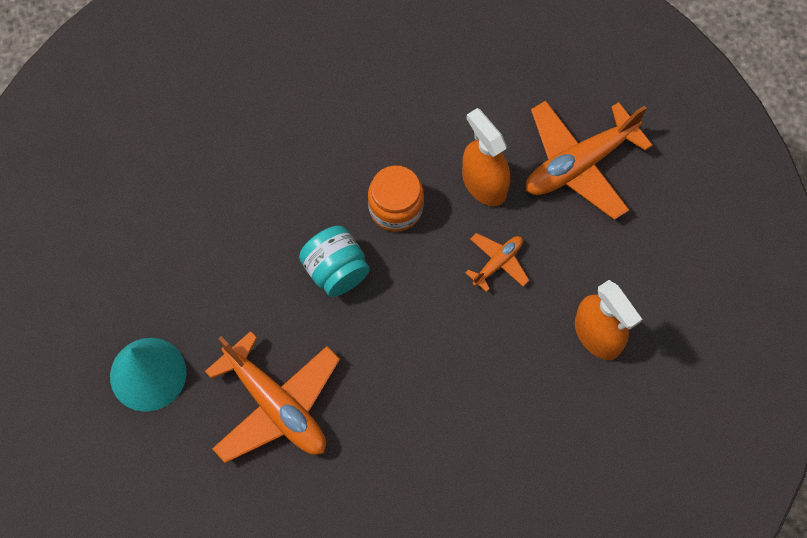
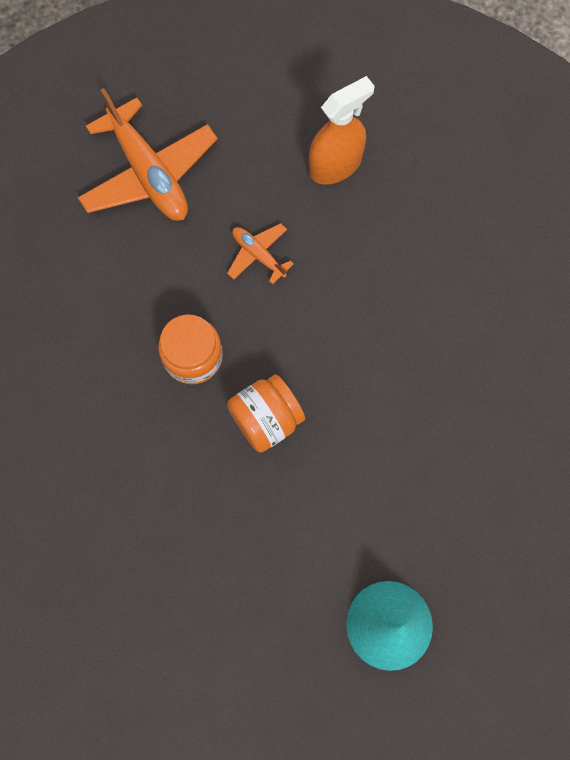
camera: 90 degrees left, 5 degrees up
orange plane [205,331,340,463] -> none
turquoise jar [299,226,370,297] -> orange jar [227,374,305,452]
orange spray bottle [462,108,510,206] -> none

